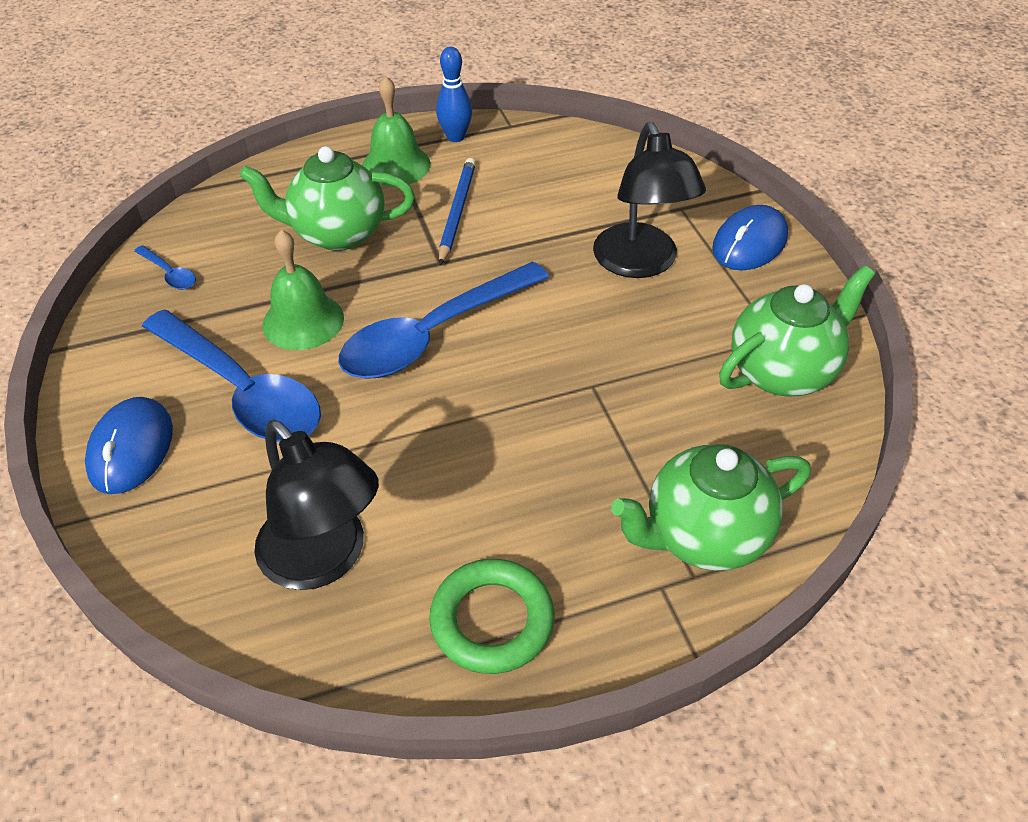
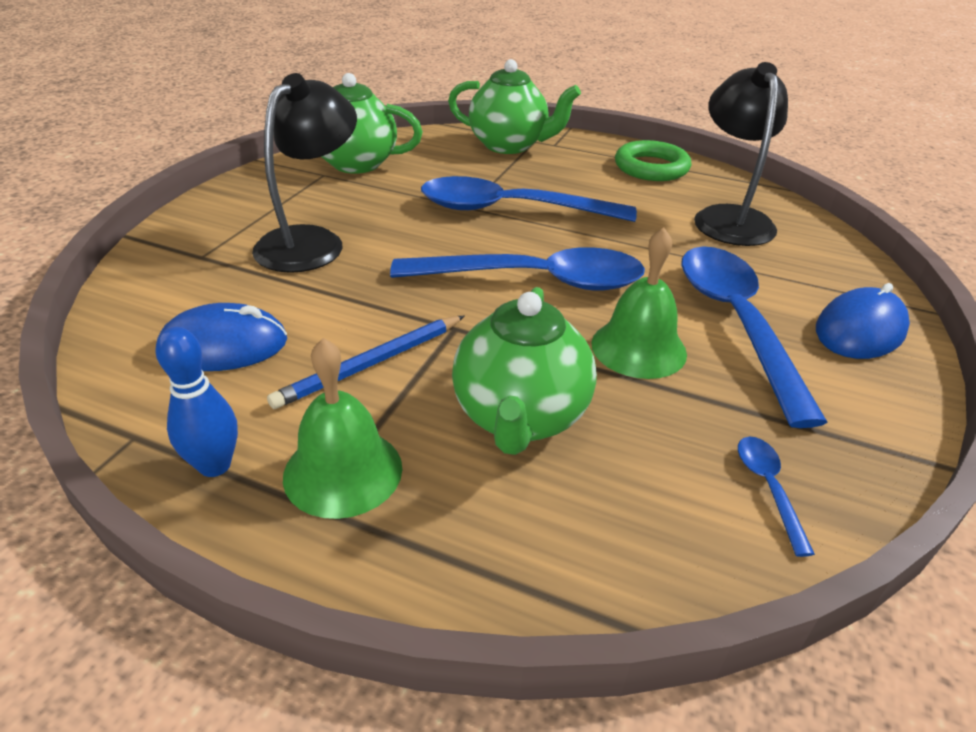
camera: 140 degrees left, 10 degrees down
green teapot [239,146,415,251] -> green teapot turned 60 degrees clockwise [452,287,597,455]
blue mouse [712,205,788,270] -> blue mouse moved to [157,303,287,371]
none -> blue spoon [421,176,637,222]

